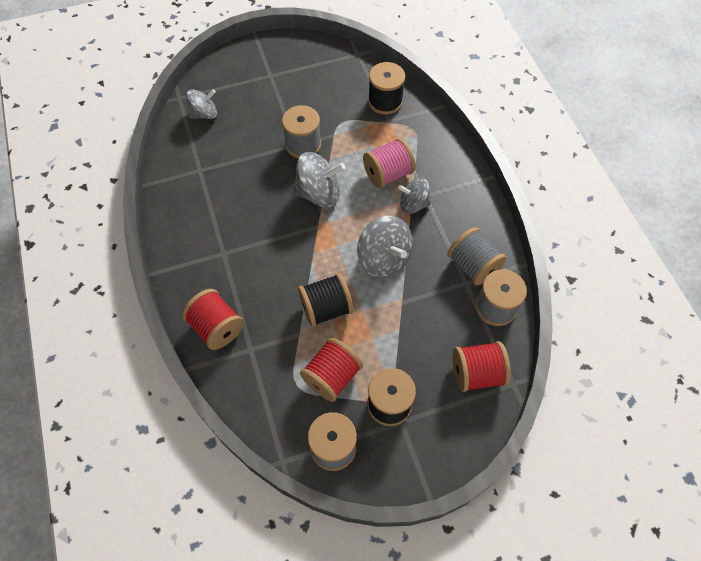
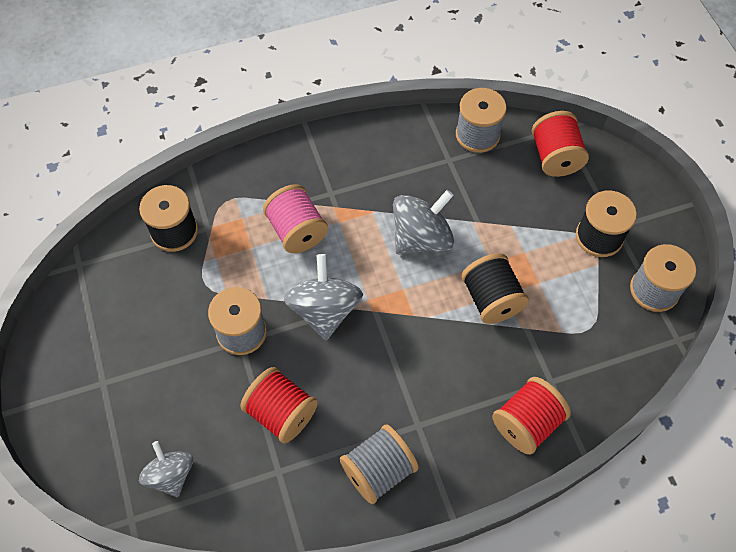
camera: 90 degrees left, 0 degrees up
red spool [300,338,363,402] -> red spool moved to [240,367,318,444]
grey spinning top [398,178,431,214] -> none
grey spool [447,227,506,286] -> grey spool moved to [340,424,419,504]

